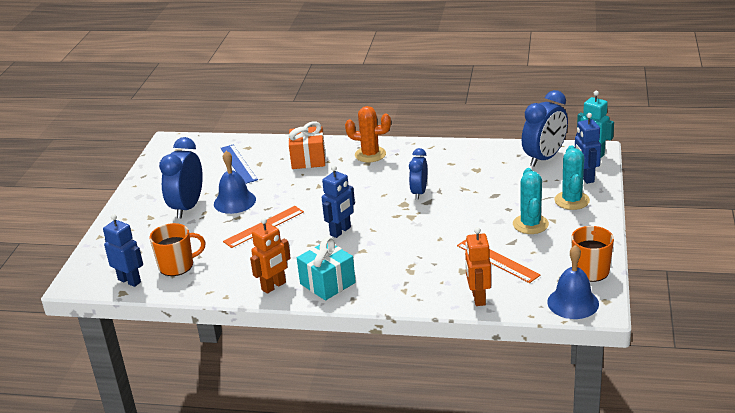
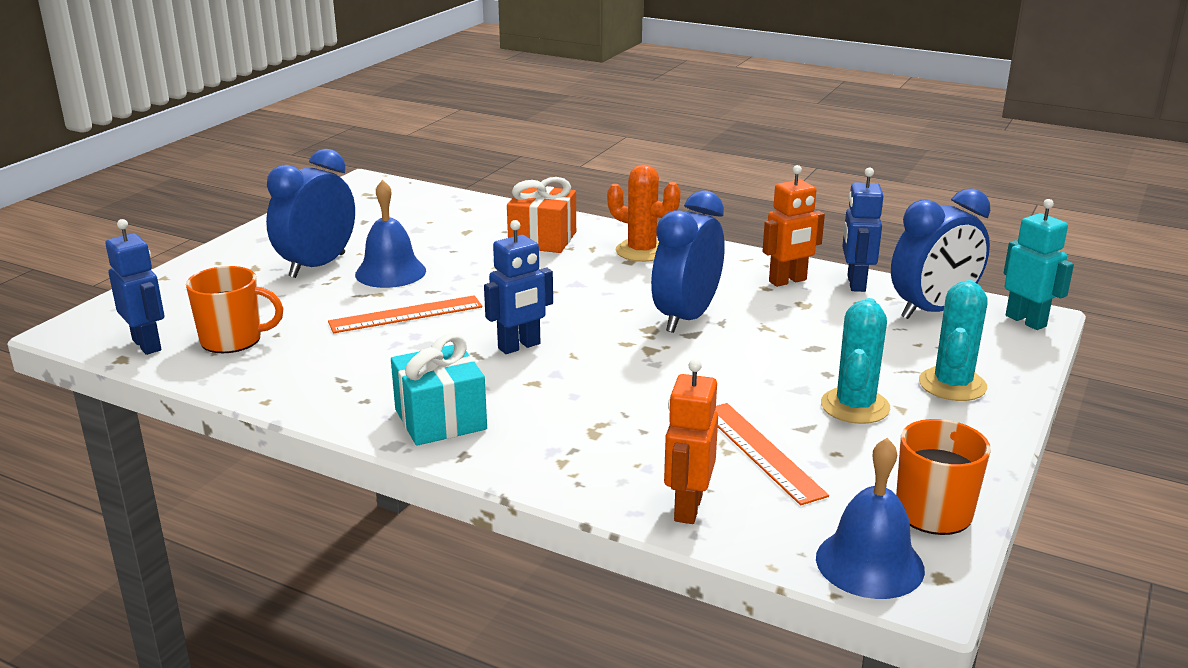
camera: 15 degrees right, 5 degrees down
blue ruler [221,145,258,184] -> none
orange robot [250,218,291,294] -> orange robot moved to [763,165,825,287]
blue clock [409,148,427,200] -> blue clock [651,190,725,333], size x1.59
blue robot [575,113,601,184] -> blue robot moved to [842,168,884,292]

